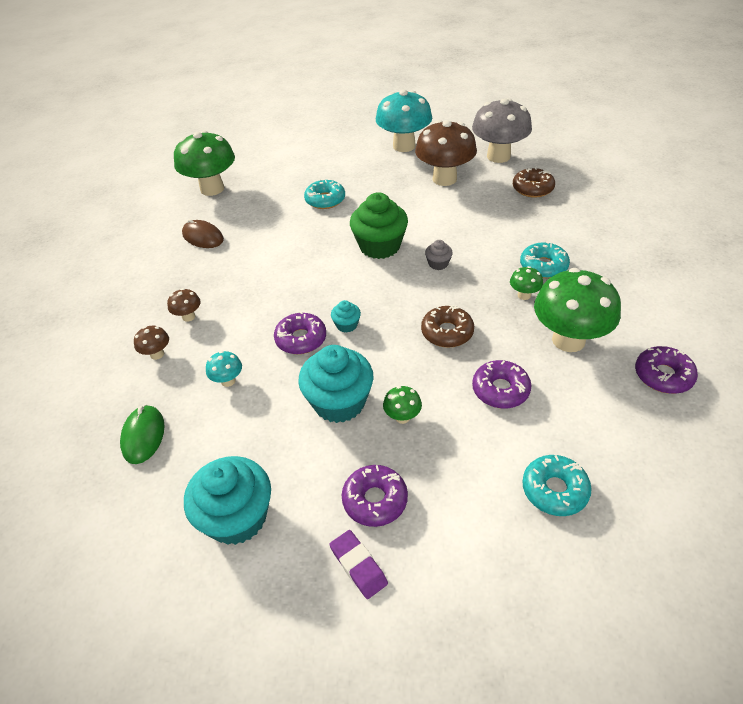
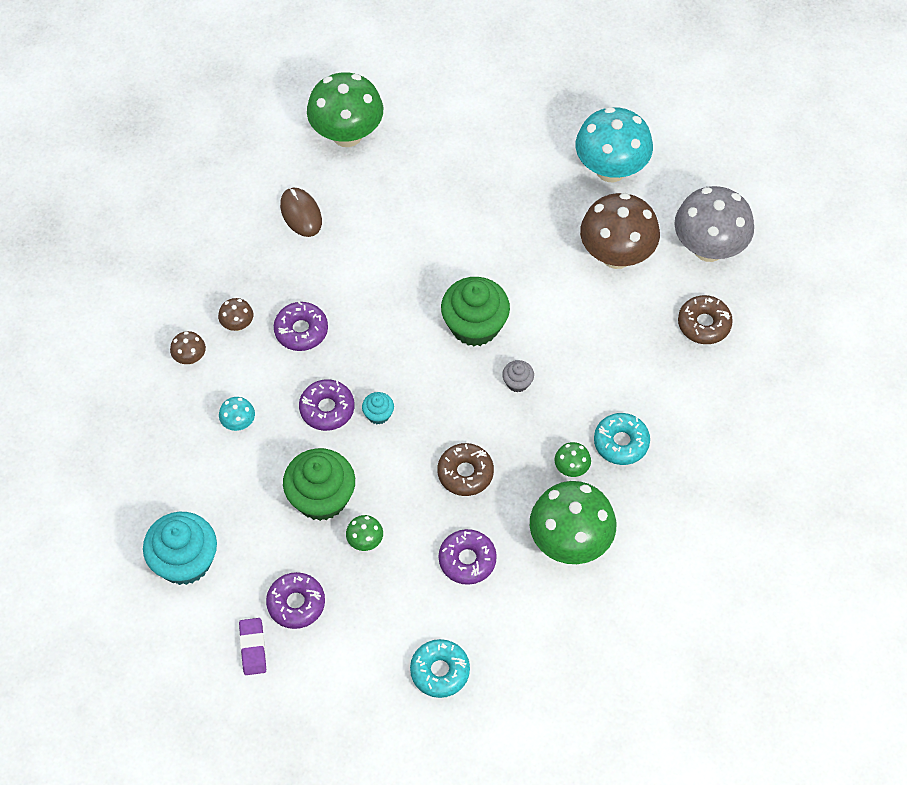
camera: 25 degrees right, 15 degrees up
green mouse [120,405,165,464] -> none
turquoise cupcake [298,345,374,423] -> green cupcake [283,448,355,521]
turquoise donut [304,179,345,209] -> none
purple donut [635,346,698,394] -> purple donut moved to [274,301,328,351]

